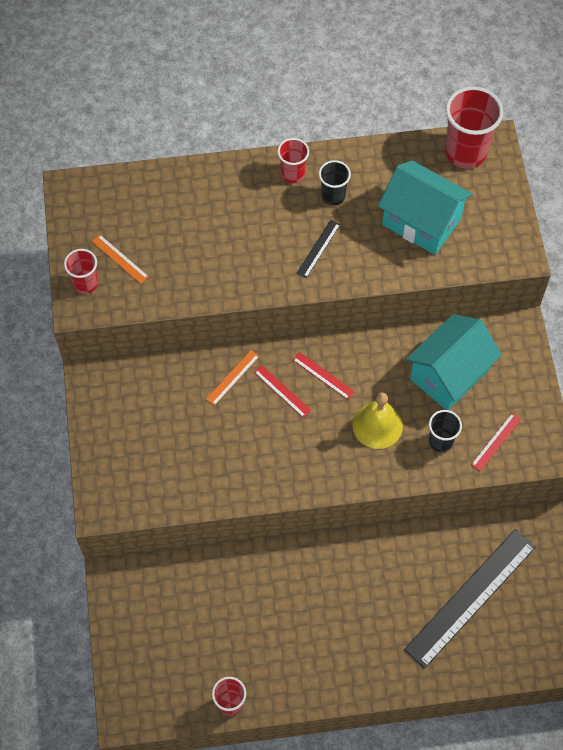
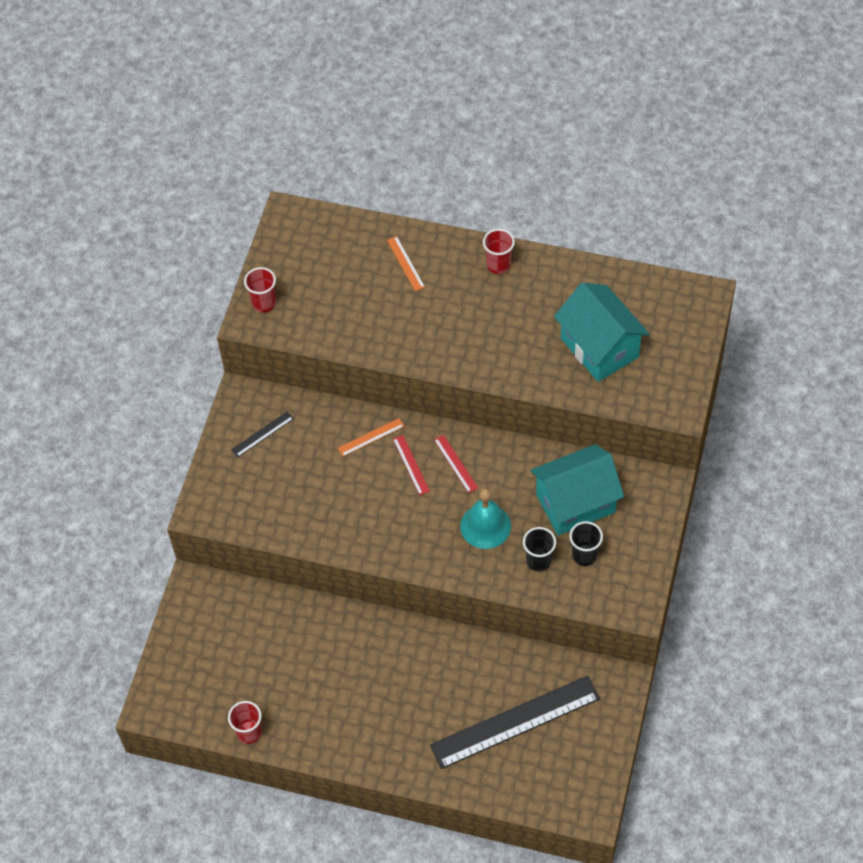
camera: 25 degrees right, 5 degrees down
orange ruler [92,234,149,284] -> orange ruler moved to [387,236,425,291]
black ruler [297,220,340,278] -> black ruler moved to [231,411,294,457]
black cup [319,160,351,206] -> black cup moved to [569,521,603,566]
yellow bell [352,393,403,449] -> turquoise bell [460,489,511,549]
red cup [445,86,503,169] -> none
red ruler [471,413,521,471] -> none

